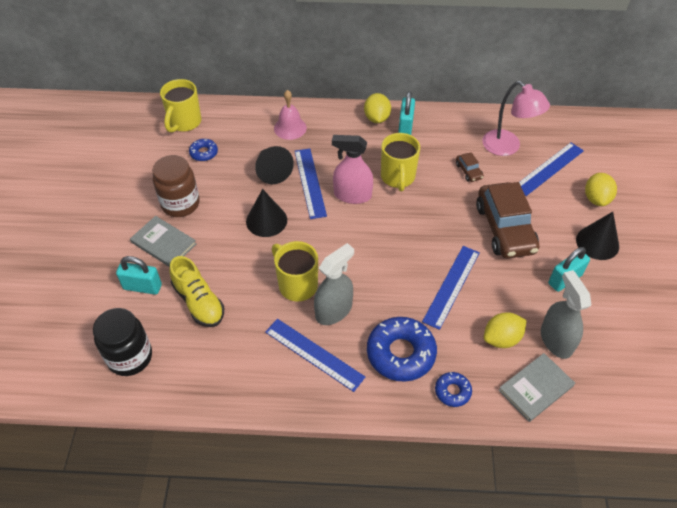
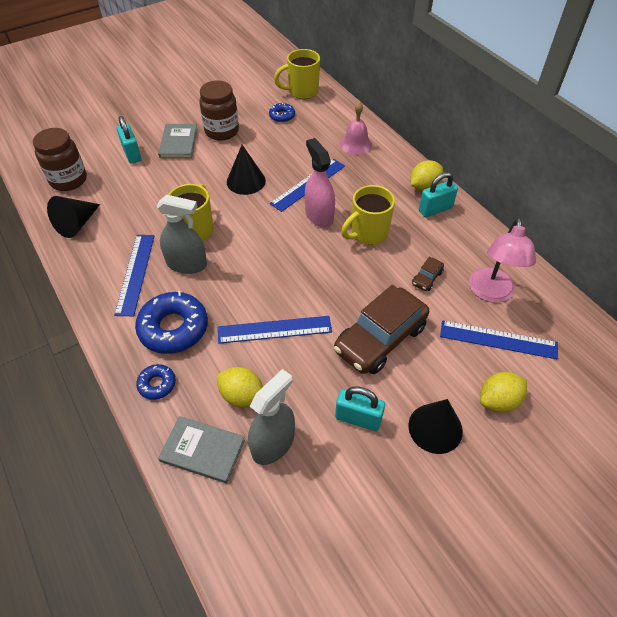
camera: 55 degrees right, 0 degrees up
black jar [93,308,152,376] -> brown jar [33,128,87,191]
yellow shoe [169,256,224,327] -> none
black cone [255,146,294,184] -> black cone moved to [47,196,100,238]

